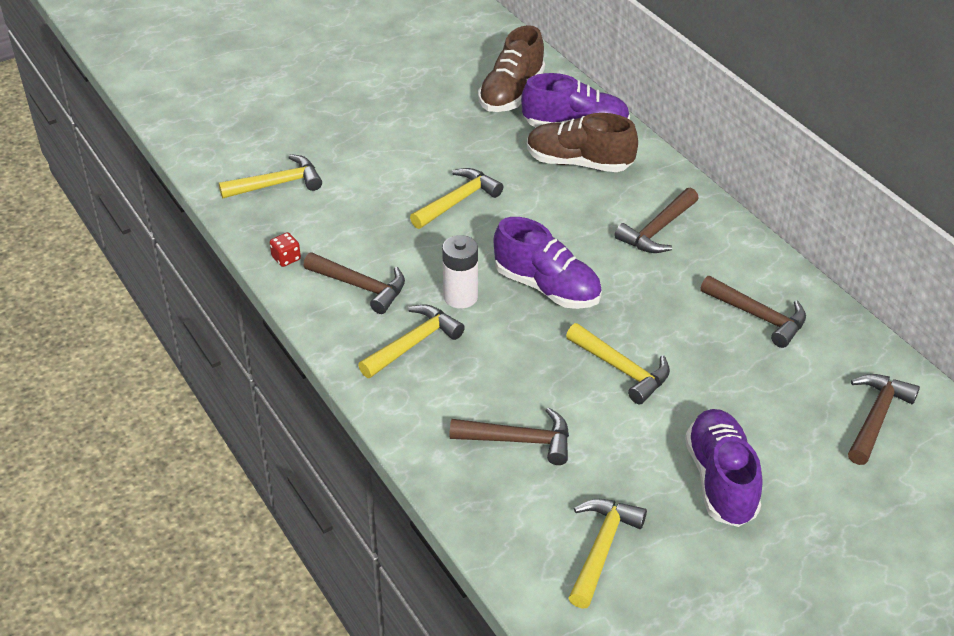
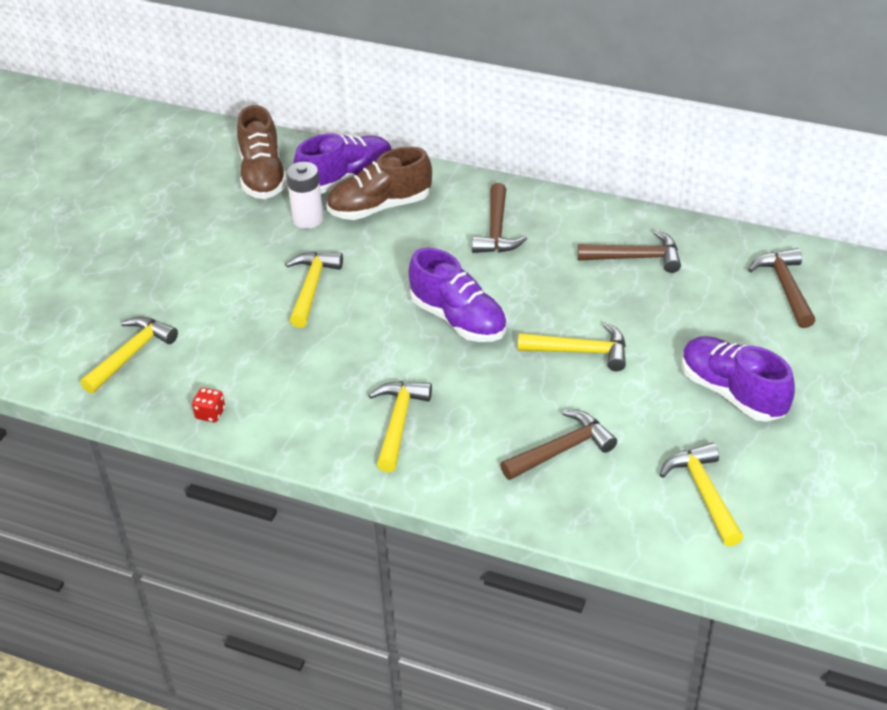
camera: 35 degrees left, 0 degrees up
brown hammer [303,252,405,314] -> none
white battery [442,235,478,309] -> white battery moved to [286,162,324,229]
purple shoe [494,217,602,309] -> purple shoe turned 45 degrees clockwise [409,248,507,342]

